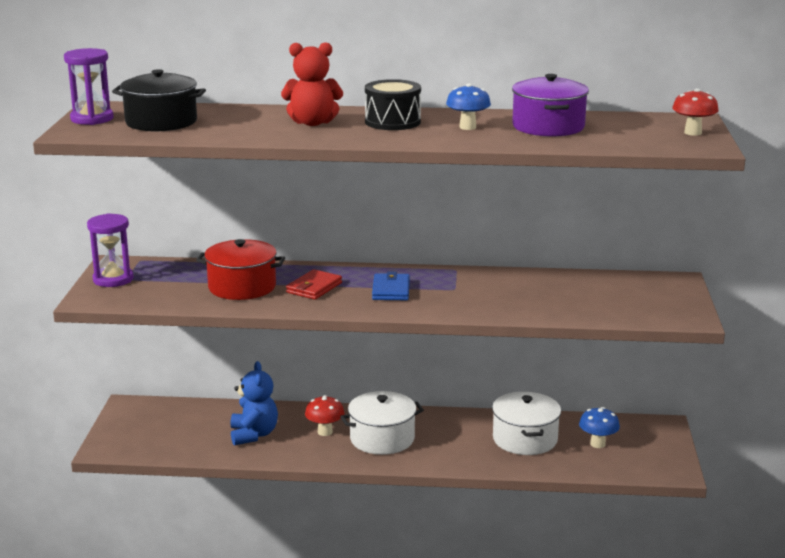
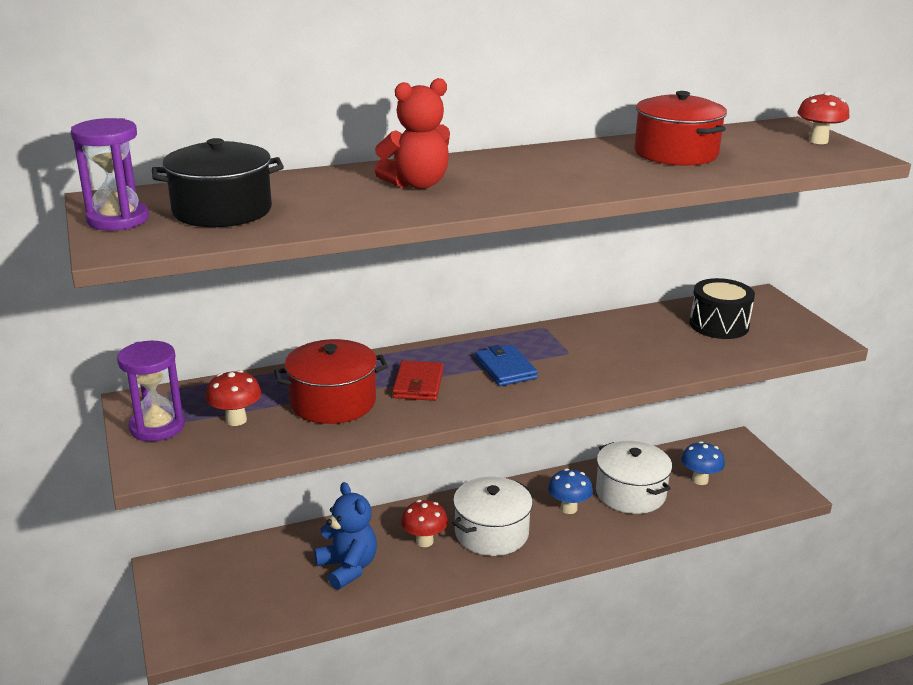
camera: 25 degrees left, 5 degrees up
black drum [365,79,421,130] -> black drum moved to [690,278,755,339]
blue mushroom [446,83,491,130] -> blue mushroom moved to [548,468,593,514]
purple pot [512,74,589,137] -> red pot [634,91,727,166]
none -> red mushroom [205,370,261,426]

